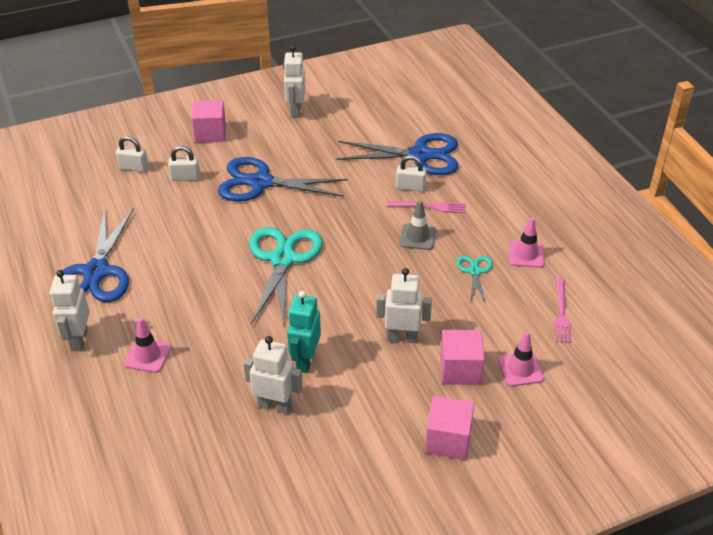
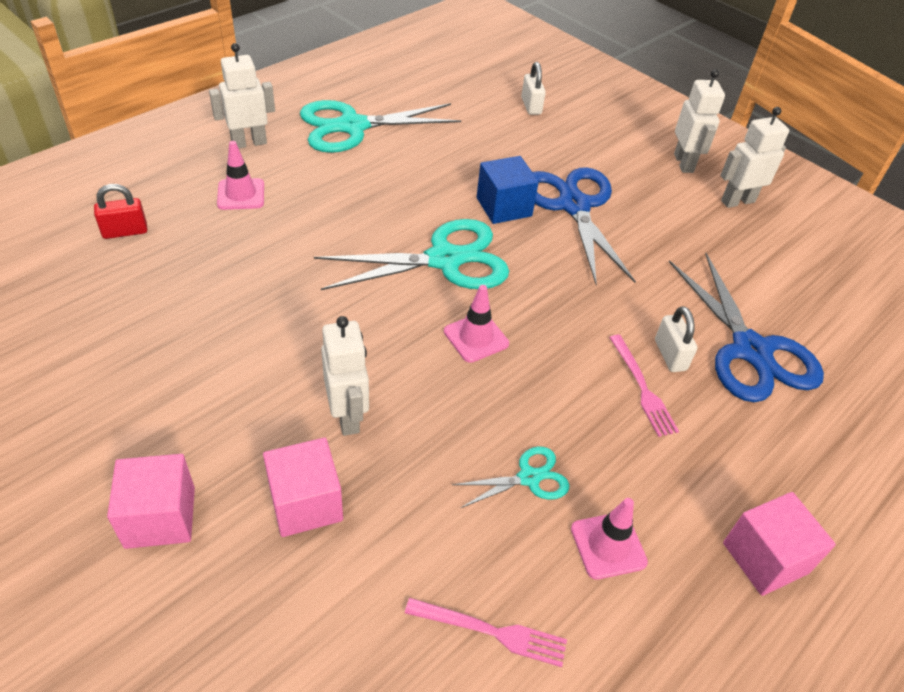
camera: 65 degrees right, 5 degrees up
blue scissors [51,208,134,302] -> turquoise scissors [300,100,461,153]
white padlock [168,146,200,181] -> none
pink cube [192,100,226,143] -> pink cube moved to [723,492,836,596]
white robot [243,336,303,414] -> white robot moved to [674,69,725,173]
turquoise robot [287,291,321,373] -> none
grey traffic cone [399,200,436,250] -> none
pink traffic cone [498,331,544,386] -> pink traffic cone moved to [444,285,509,363]
pink fork [555,277,572,343] -> pink fork turned 150 degrees counterclockwise [405,598,567,667]
none -> red padlock [94,184,147,239]
none -> blue cube [477,156,539,224]

